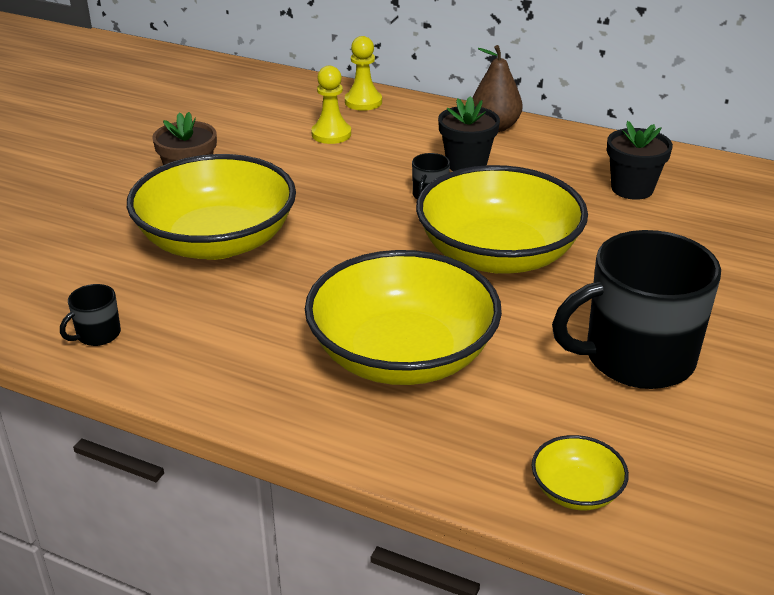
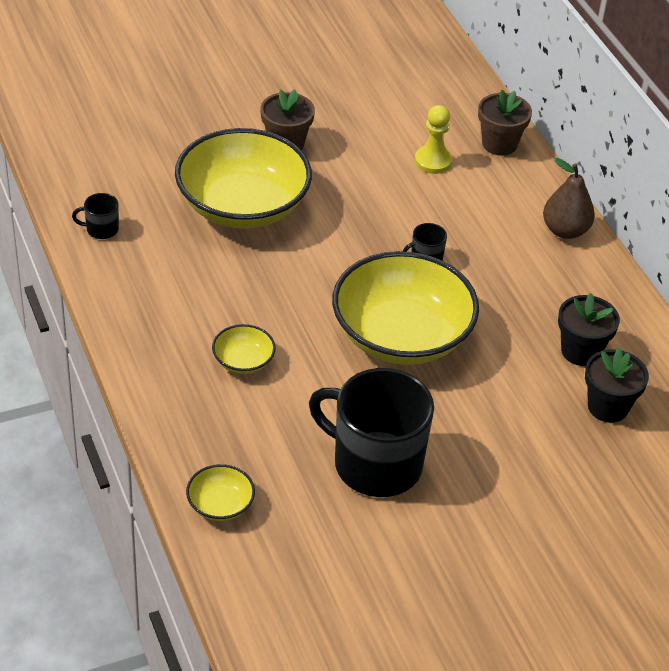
camera: 40 degrees right, 10 degrees up
yellow bowl [305,250,502,385] -> yellow bowl [212,324,276,374], size x0.43
yellow pawn [345,36,382,111] -> brown flower pot [478,90,532,156]
black flower pot [438,96,500,171] -> black flower pot moved to [585,348,649,423]

